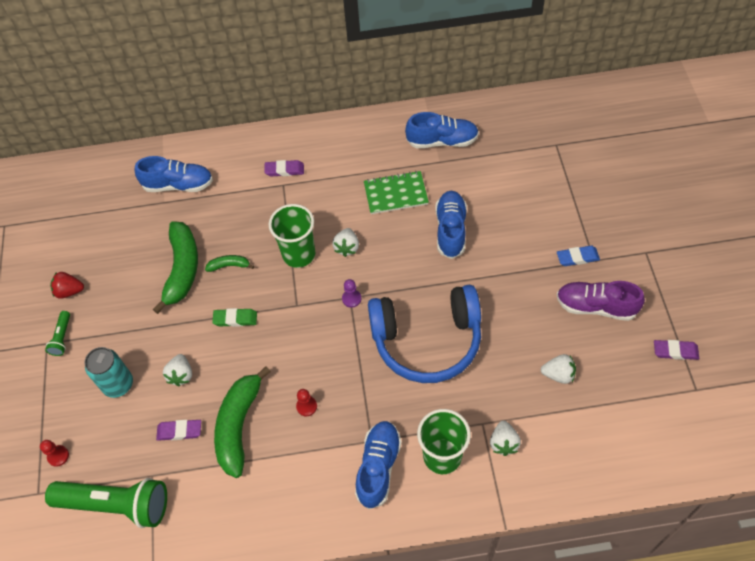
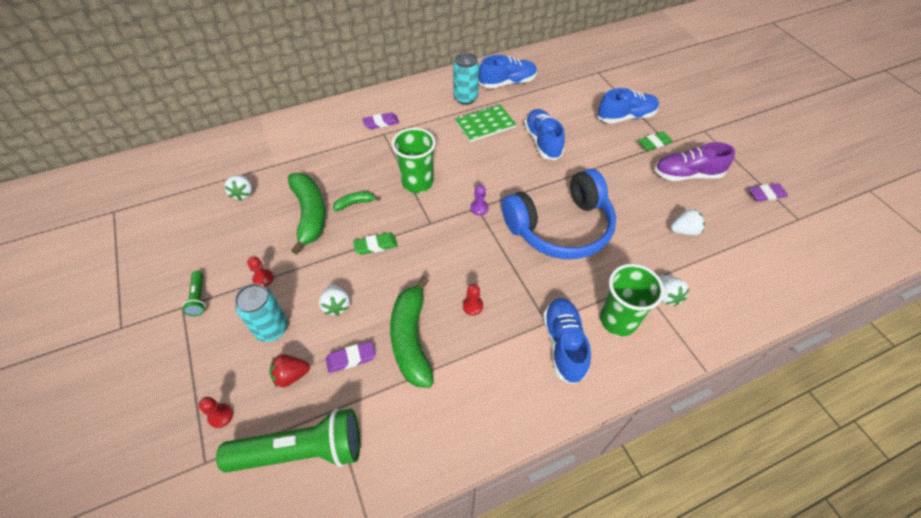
camera: 20 degrees left, 5 degrees down
red strawberry [50,272,84,299] -> red strawberry moved to [270,354,310,387]
blue shoe [135,156,213,192] -> blue shoe moved to [598,88,659,124]
white strawberry [332,228,359,257] -> white strawberry moved to [224,175,252,201]
blue eraser [557,246,600,266] -> green eraser [638,131,673,151]
none -> red pawn [247,256,274,287]
none -> turquoise can [453,53,479,105]

